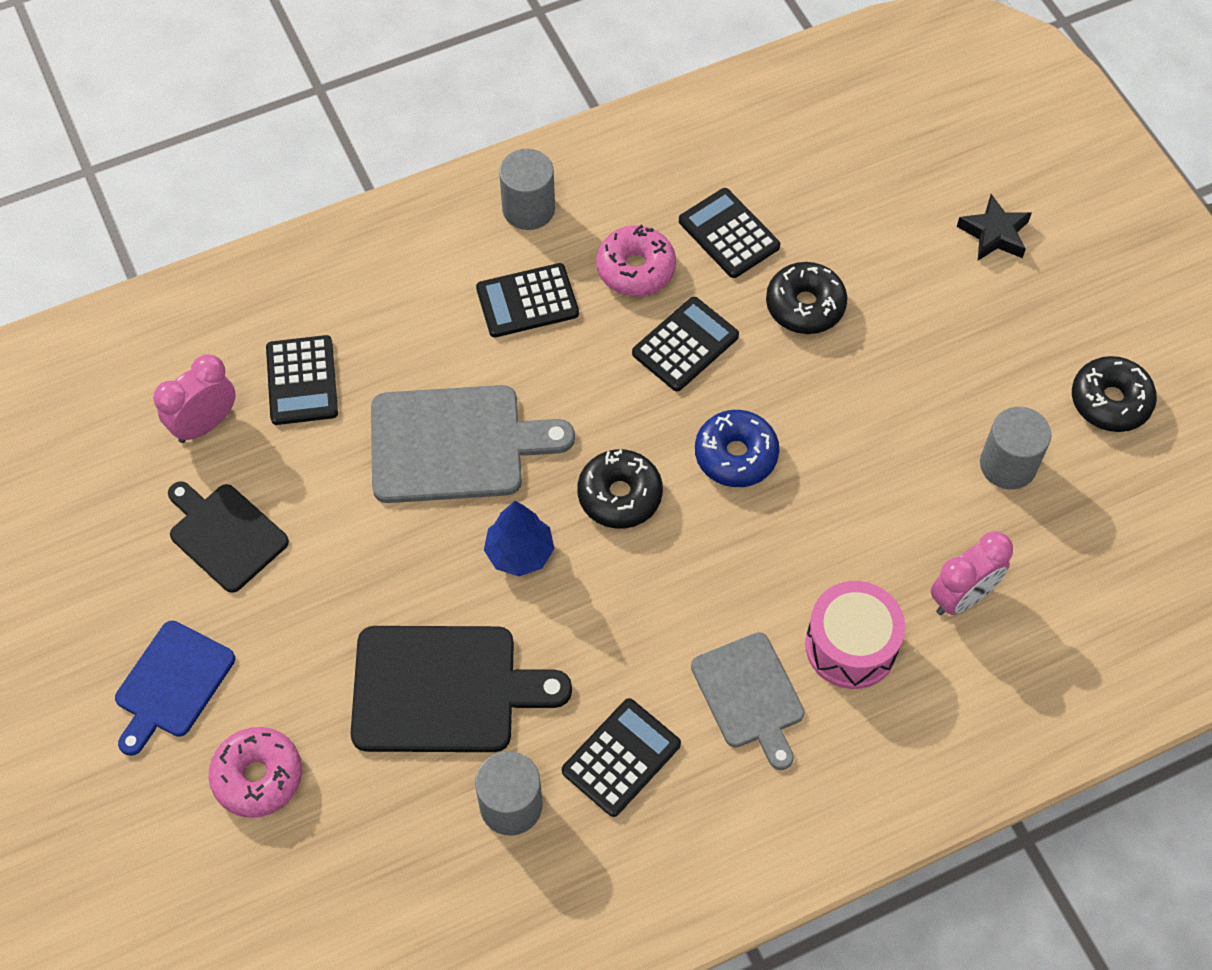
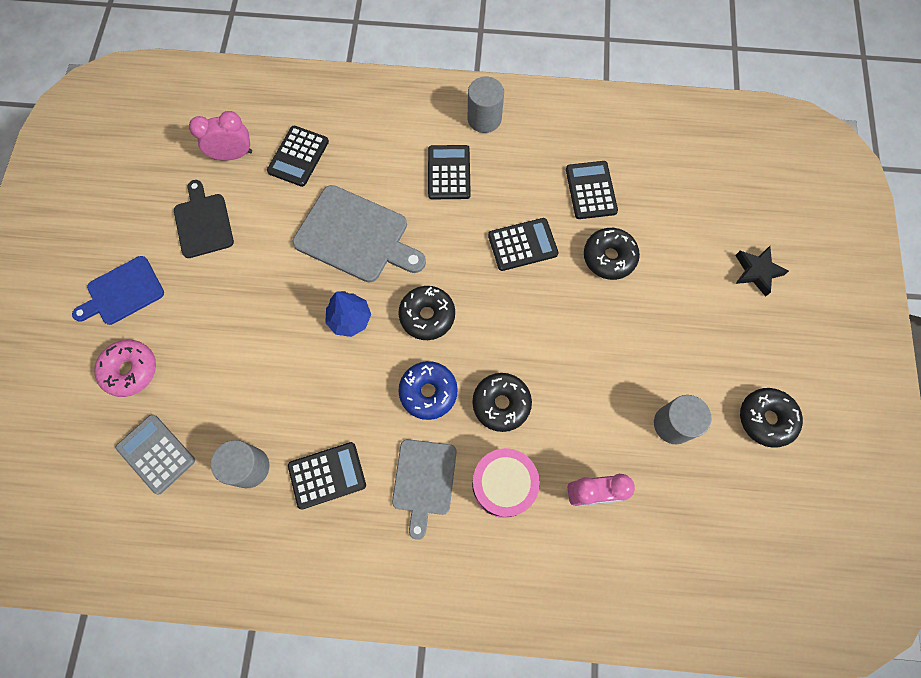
camera: 30 degrees right, 10 degrees up
black cutting board [350,626,572,752] -> none
black calculator [476,263,579,337] -> black calculator turned 75 degrees clockwise [428,145,471,199]
pink donut [596,225,676,296] -> none
blue donut [695,410,779,487] -> blue donut moved to [398,361,458,420]
none -> grey calculator [116,414,195,495]
none -> black donut [472,373,532,432]

